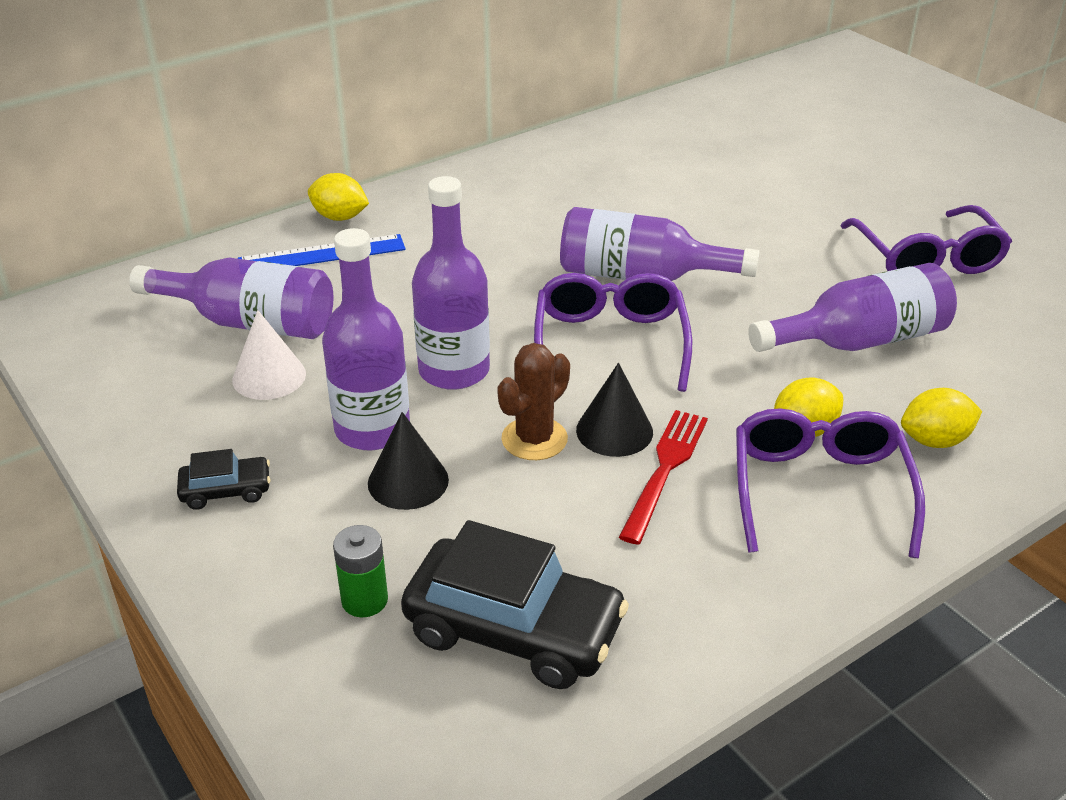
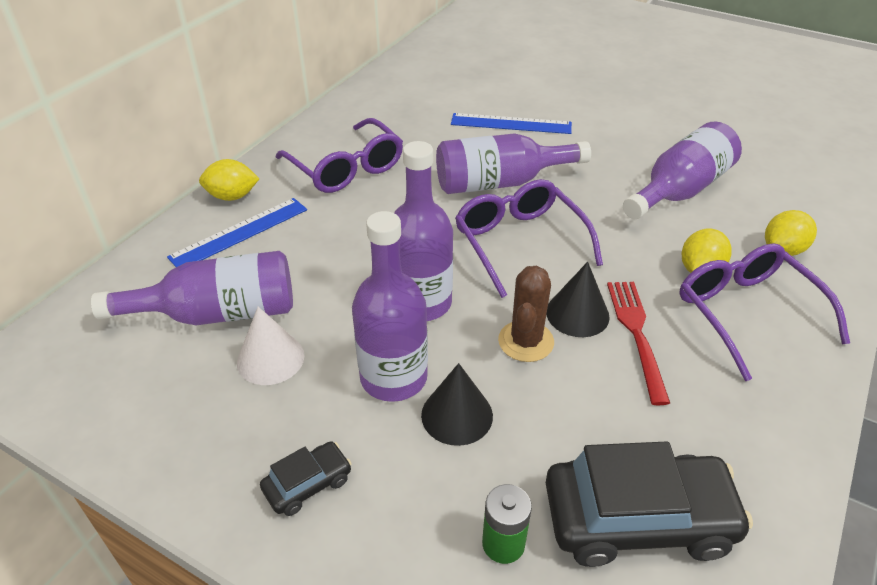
camera: 25 degrees left, 5 degrees up
purple glasses [841,205,1012,274] -> purple glasses moved to [276,118,403,193]
none -> blue ruler [451,113,572,134]

